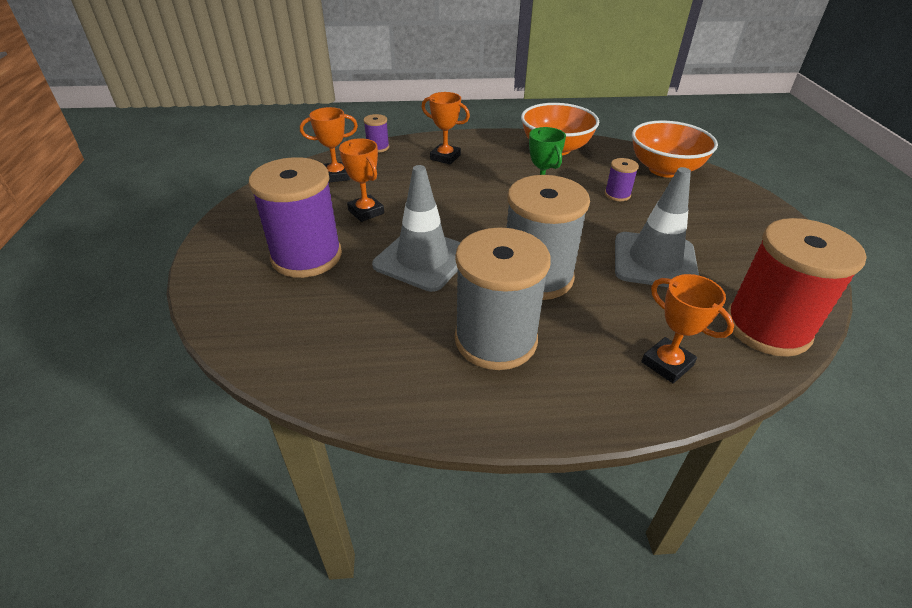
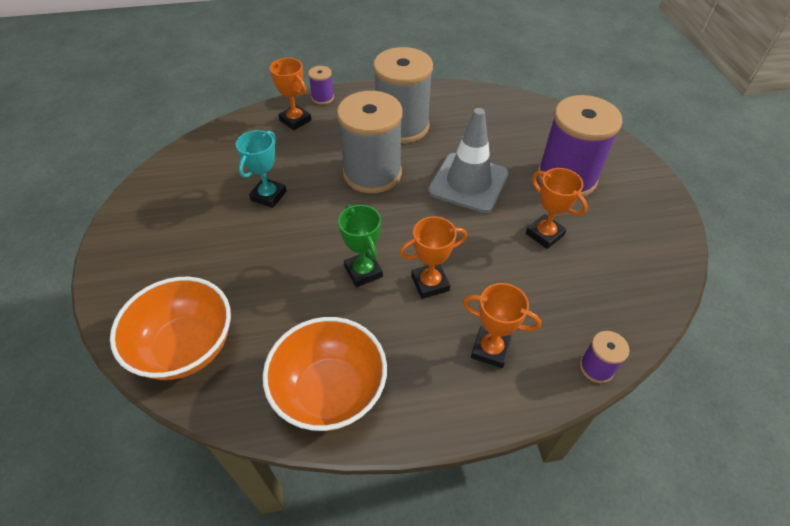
camera: 175 degrees right, 10 degrees up
orange trophy [300,107,358,183] -> orange trophy moved to [399,216,467,299]
purple spool [605,158,639,201] -> purple spool moved to [308,66,334,105]
grey traffic cone [615,167,699,287] -> turquoise trophy [236,130,286,208]
red spool [727,218,866,357] -> none

